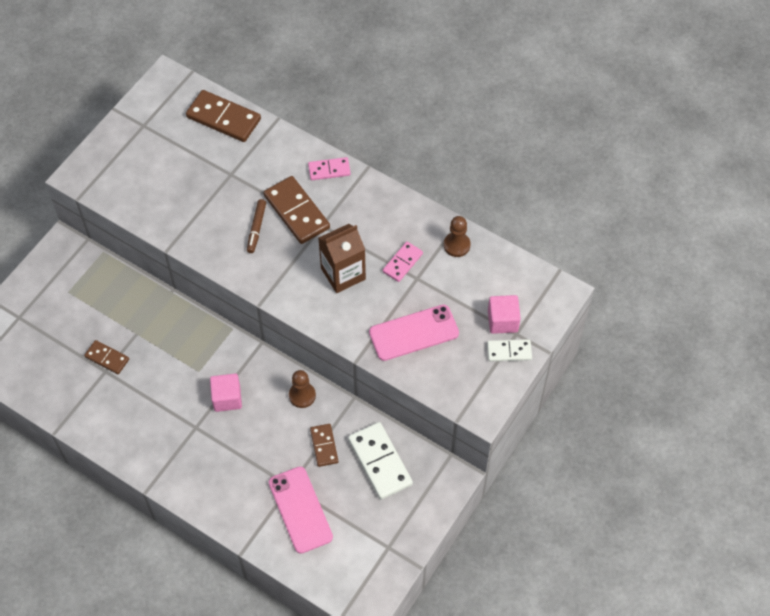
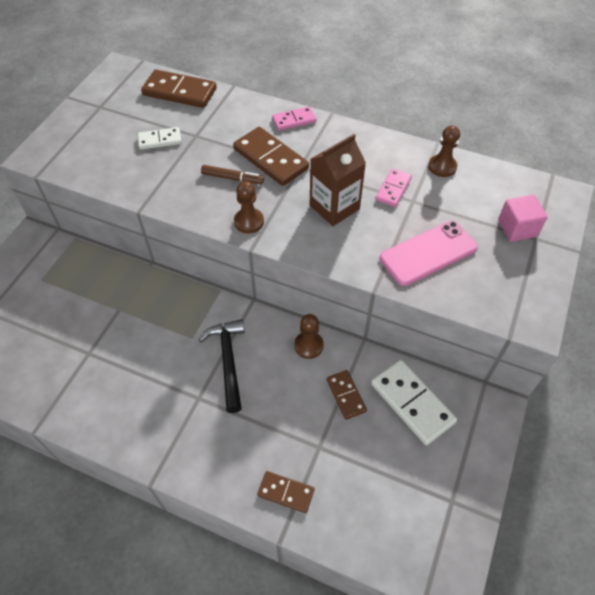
camera: 10 degrees left, 5 degrees down
brown domino [84,340,129,374] -> brown domino moved to [257,471,315,513]
pink cube [210,374,242,412] -> black hammer [199,319,245,413]
brown marker [247,199,266,253] -> brown marker turned 75 degrees counterclockwise [201,165,264,184]
pink phone [269,467,333,554] -> none
white domino [487,339,532,361] -> white domino moved to [138,127,182,150]
none -> brown pawn [234,181,264,234]

